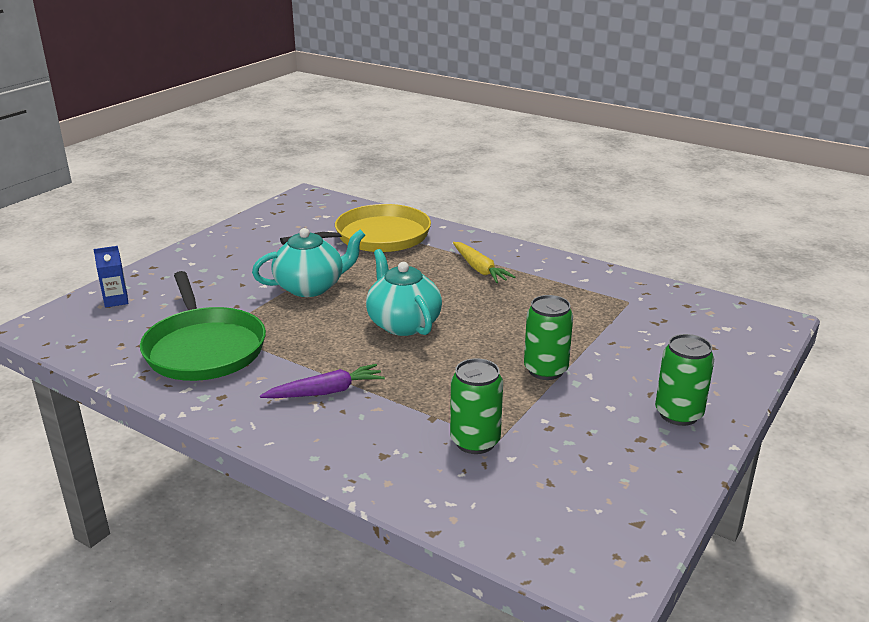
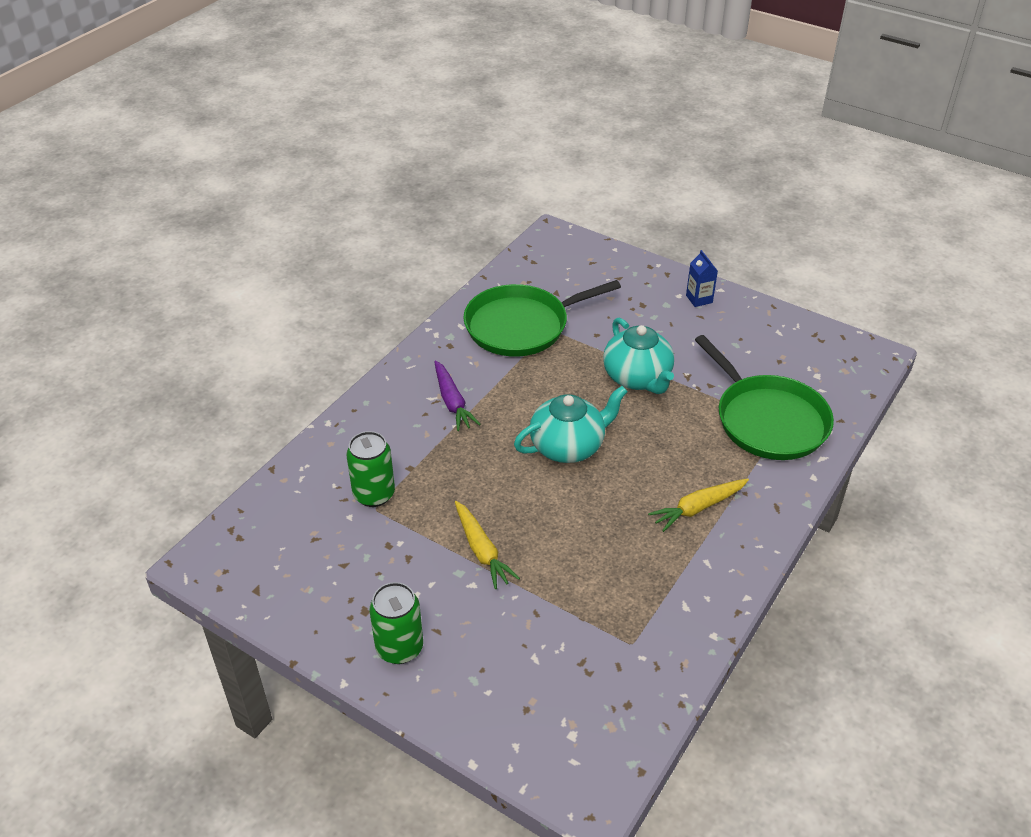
camera: 90 degrees right, 15 degrees up
blue carton [93,246,128,308] -> blue carton moved to [686,250,718,307]
yellow pan [280,204,431,252] -> green pan [695,335,834,460]
green can [524,295,573,380] -> yellow carrot [455,501,520,589]

